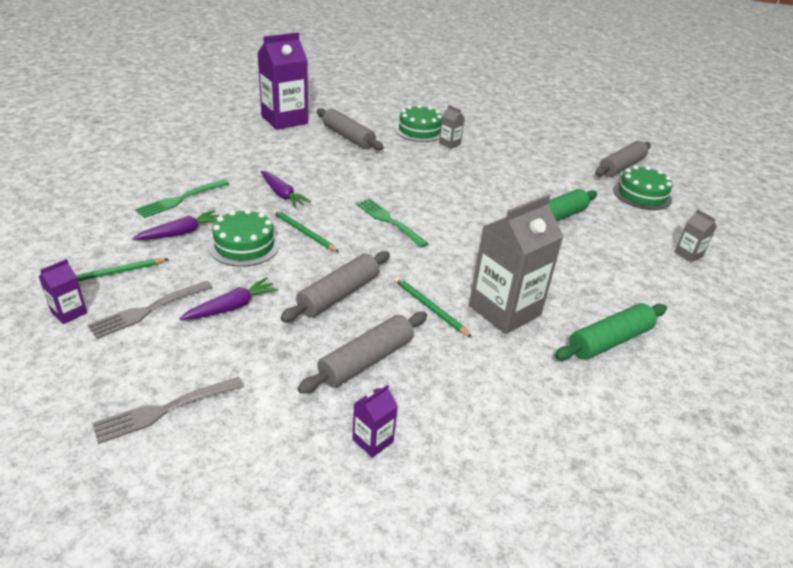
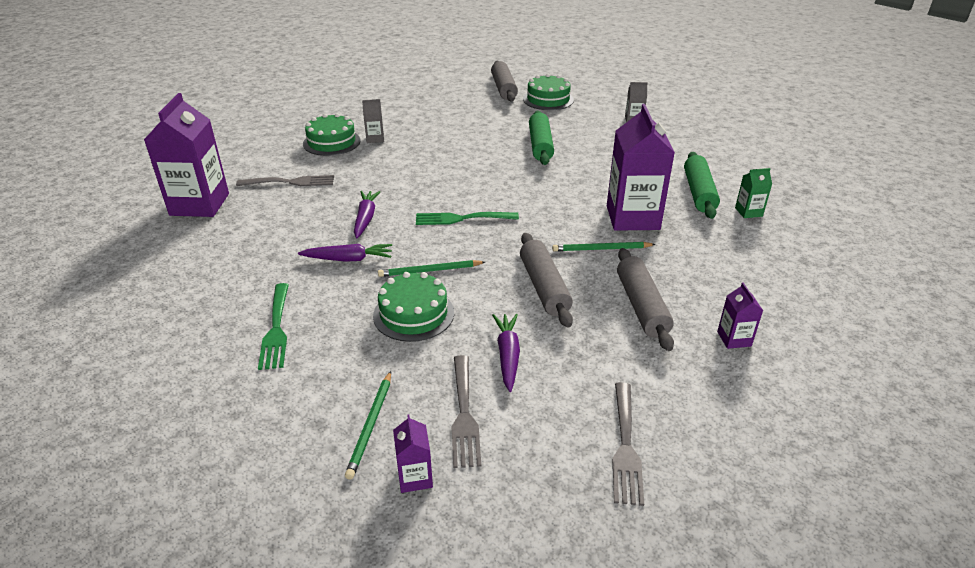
camera: 50 degrees left, 0 degrees up
purple carrot [132,210,219,240] -> purple carrot moved to [354,191,380,238]
grey rolling pin [317,109,384,150] -> grey fork [236,175,334,186]
grey carton [469,194,564,334] -> purple carton [607,104,675,231]
none -> green carton [735,168,772,218]

